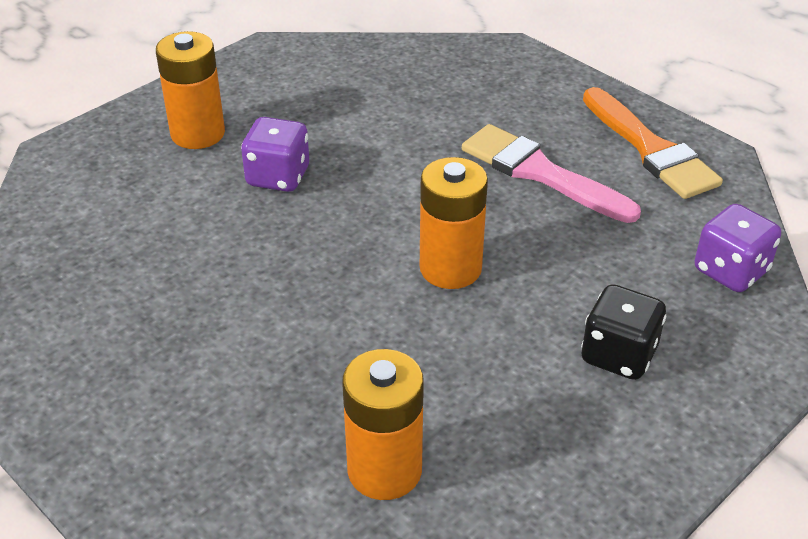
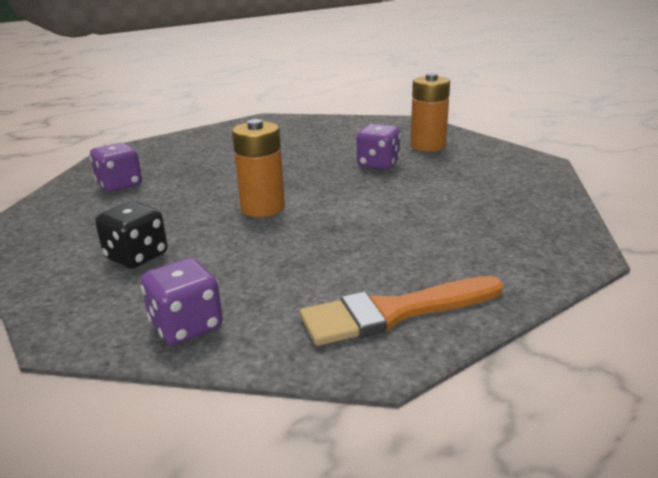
camera: 100 degrees right, 15 degrees down
orange battery [342,349,424,500] -> purple dice [90,142,142,192]
pink brush [462,124,641,223] -> none

